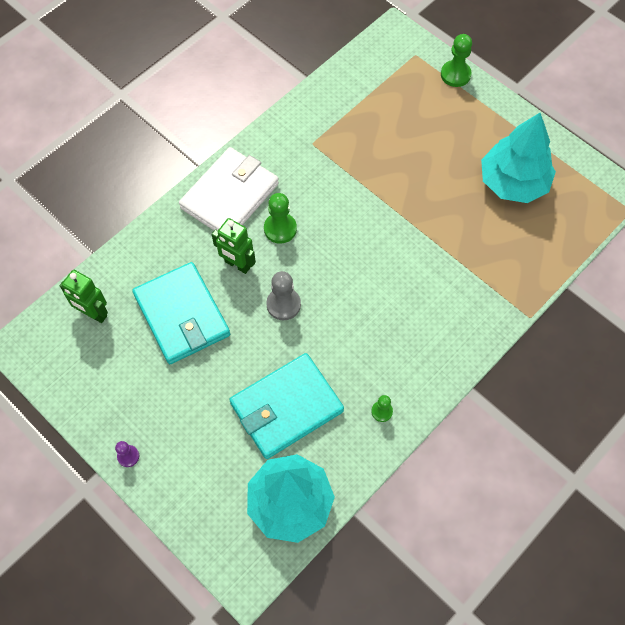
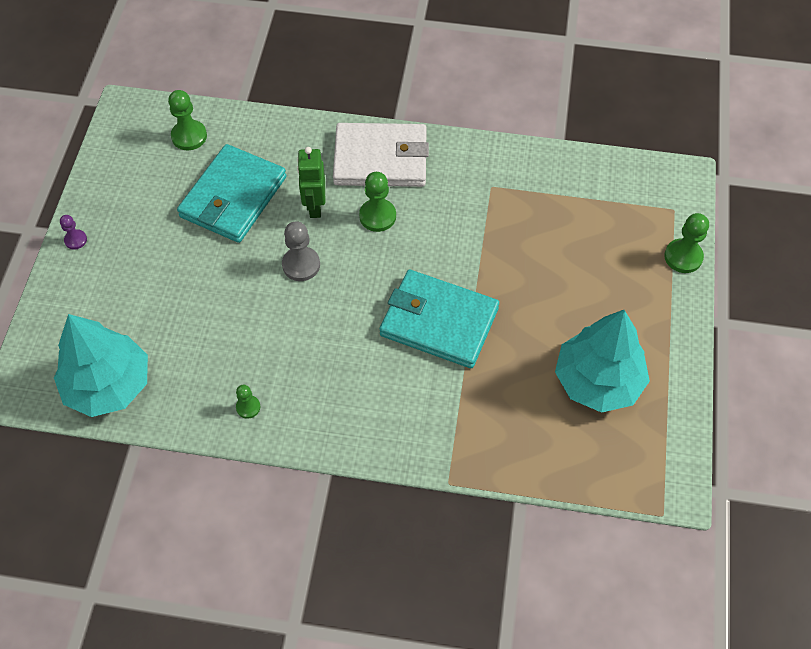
camera: 55 degrees right, 5 degrees down
green robot [60,270,108,323] -> green pawn [168,90,207,150]
turquoise wallet [229,353,344,459] -> turquoise wallet moved to [380,270,499,368]

